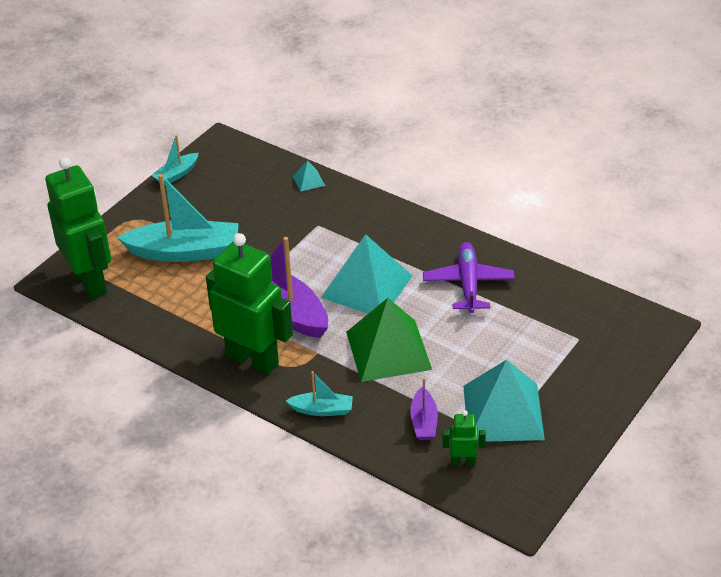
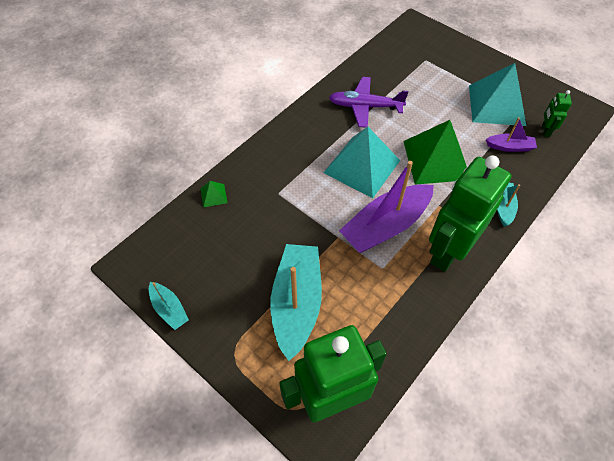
camera: 85 degrees left, 15 degrees up
turquoise pyramid [293,160,325,192] -> green pyramid [201,181,227,208]

